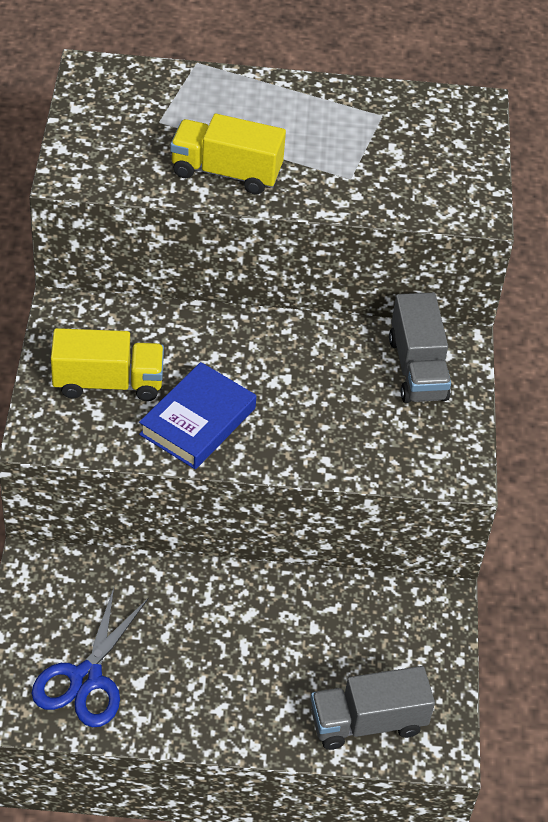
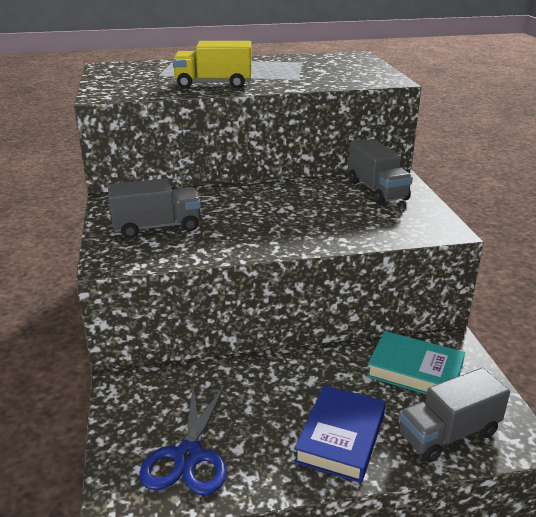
camera: 10 degrees left, 20 degrees down
yellow truck [51,328,164,401] -> grey truck [108,178,201,238]
blue book [139,362,256,469] -> blue book moved to [294,385,386,483]
none -> turquoise book [367,331,465,395]

